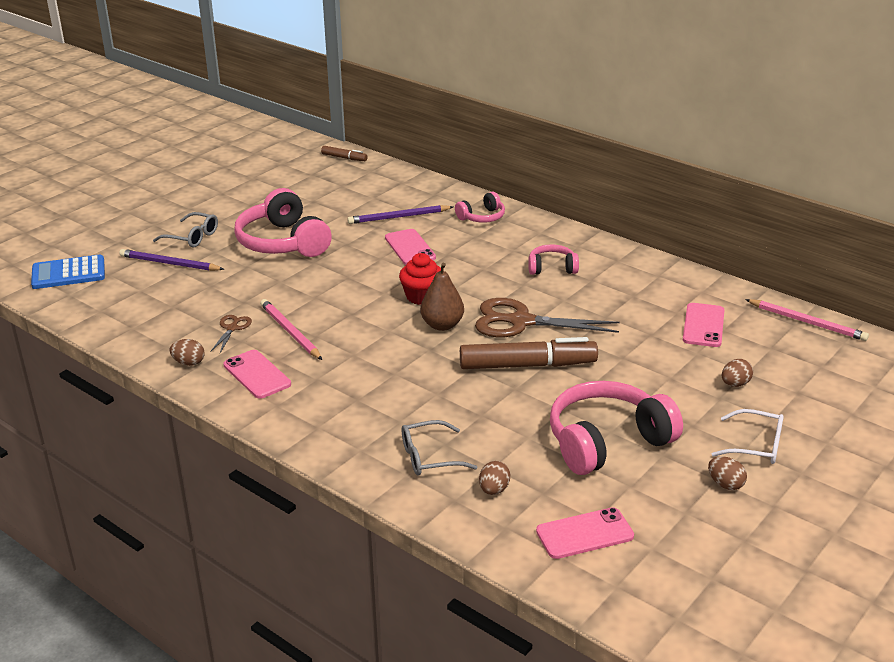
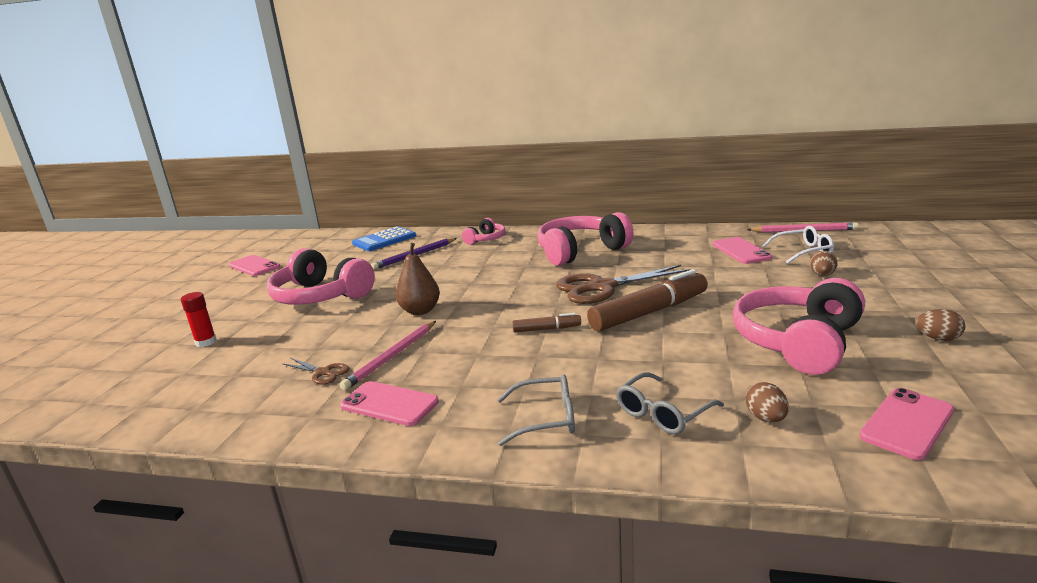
camera: 25 degrees left, 10 degrees down
blue calculator [31,254,105,289] -> blue calculator moved to [352,226,416,251]
purple pencil [119,249,224,271] -> red glue stick [181,292,217,347]
grey glasses [153,212,218,248] -> grey glasses moved to [497,374,575,446]
brown egg [169,339,205,366] -> none
brown scissors [210,315,252,353] -> brown scissors turned 135 degrees clockwise [283,358,349,385]
pink pencil [260,299,322,360] -> pink pencil turned 90 degrees counterclockwise [340,321,436,390]
brown marker [321,146,368,161] -> brown marker moved to [513,313,581,332]
pink phone [385,229,436,265] -> pink phone moved to [229,255,280,276]
red cupcake [399,253,441,305] -> none
brown pear [420,263,464,331] -> brown pear moved to [396,243,440,315]
pink headphones [528,244,579,275] -> pink headphones [537,212,634,266], size x1.95
white glasses [712,409,784,464] -> white glasses moved to [762,226,834,264]

